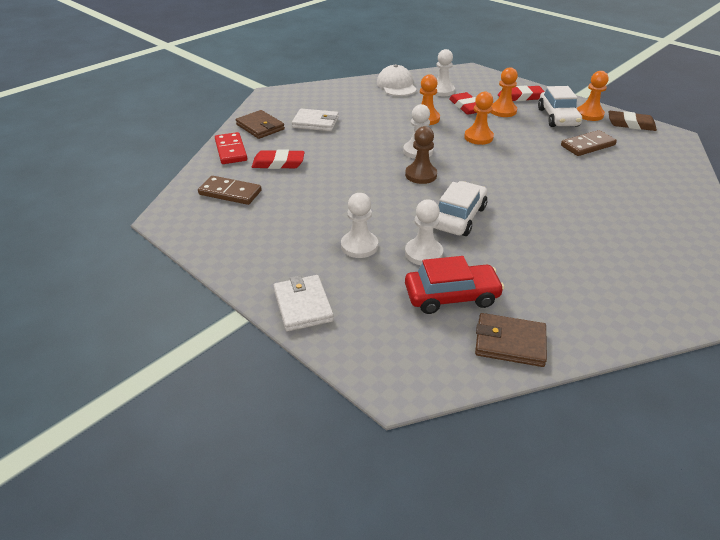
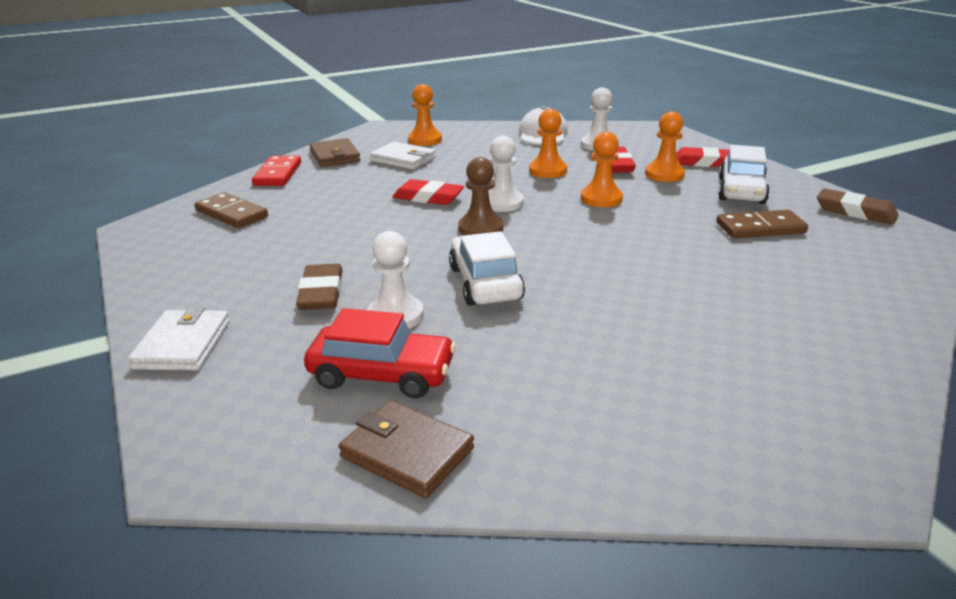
camera: 20 degrees right, 10 degrees down
red eraser [252,150,305,169] -> red eraser moved to [392,179,464,205]
white pawn [341,193,378,258] -> brown eraser [296,263,343,310]
white car [435,181,487,236] -> white car turned 60 degrees counterclockwise [449,231,525,306]
orange pawn [577,71,609,121] -> orange pawn moved to [408,84,442,146]

